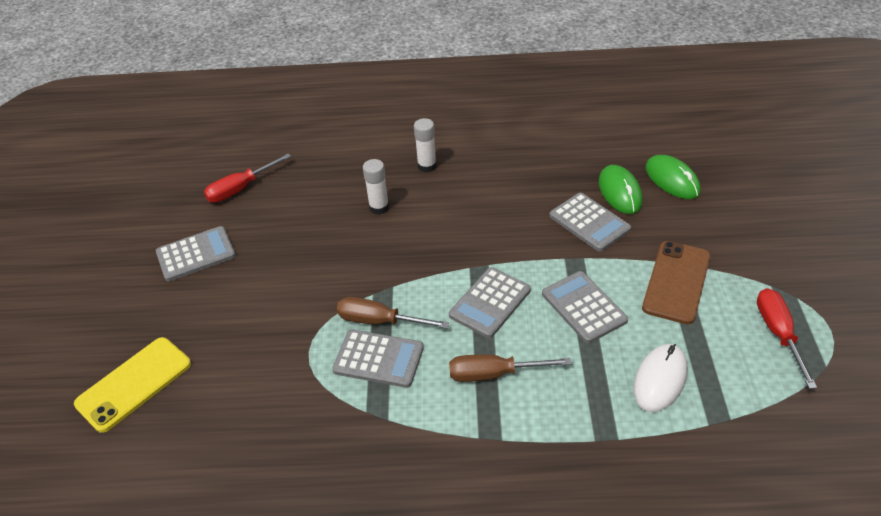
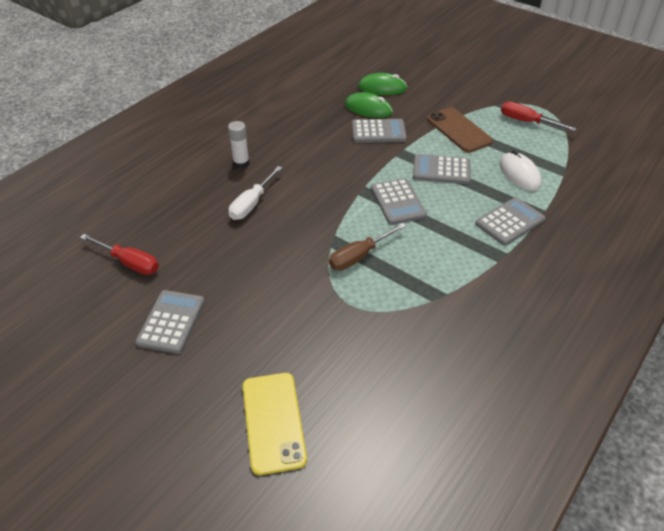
camera: 55 degrees left, 0 degrees up
red screwdriver [204,154,291,203] -> red screwdriver turned 60 degrees counterclockwise [80,234,159,275]
grey calculator [332,329,424,388] -> grey calculator moved to [475,197,545,246]
white glue stick [363,159,389,215] -> white screwdriver [229,166,282,220]
brown screwdriver [449,354,572,382] -> none

